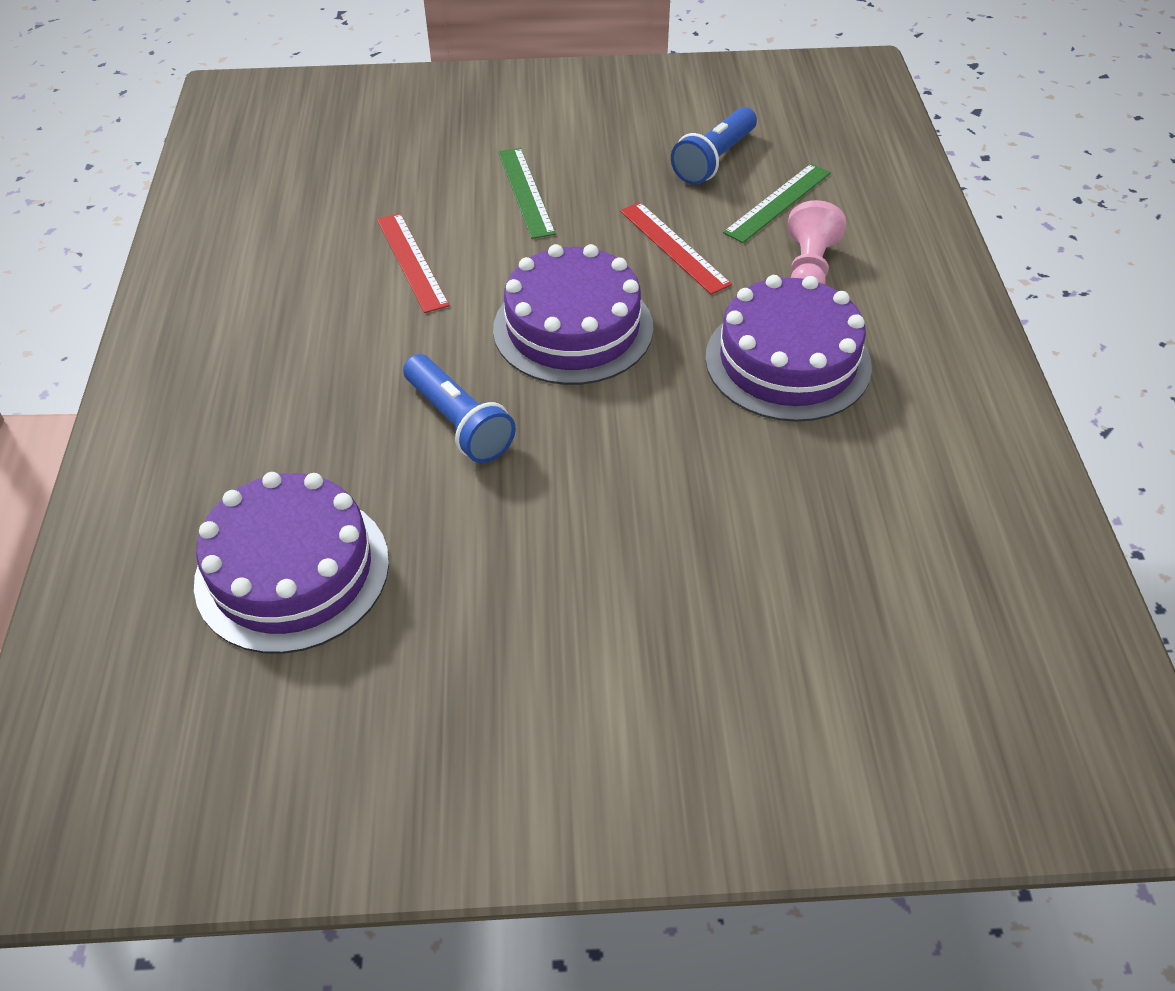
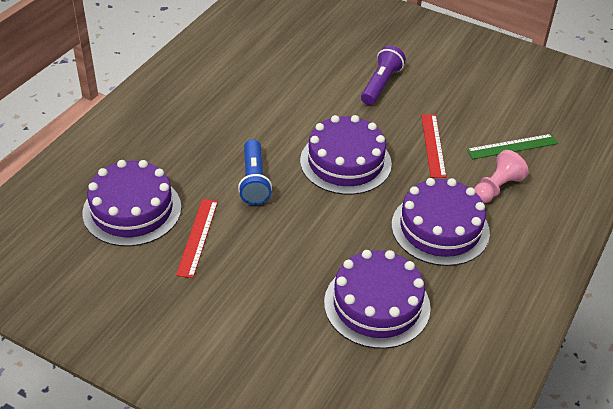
camera: 30 degrees right, 5 degrees down
red ruler [377,213,450,313] -> red ruler moved to [176,199,218,278]
green ruler [498,148,556,239] -> purple flashlight [361,45,406,105]
blue flashlight [671,107,757,185] -> none
none -> purple cake [324,250,431,349]

